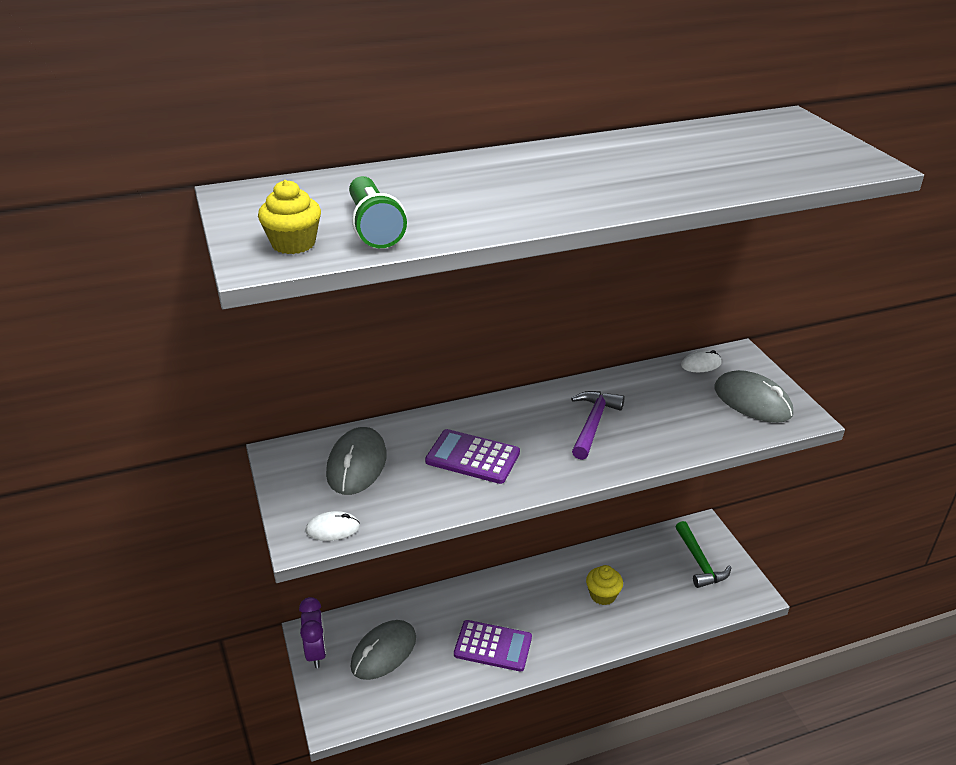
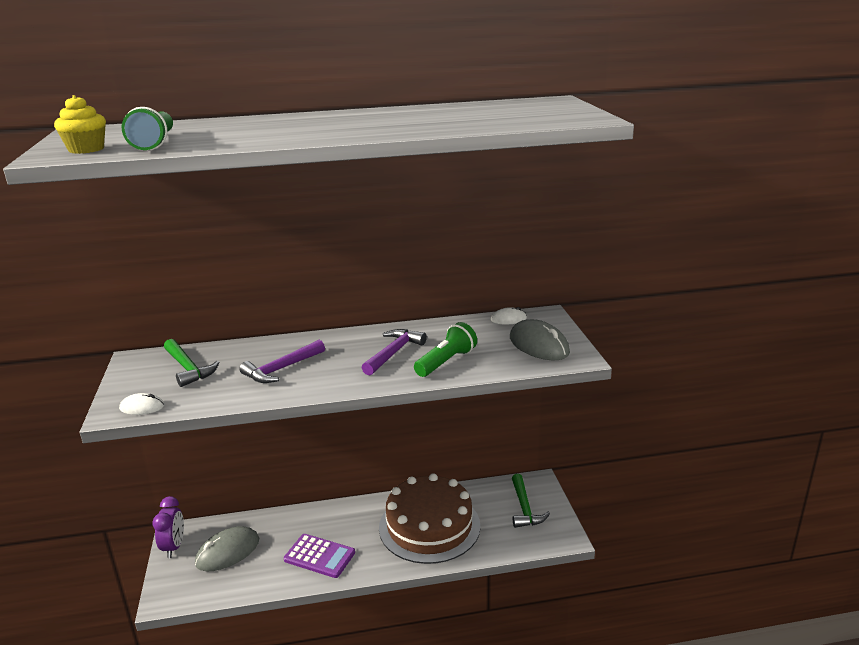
camera: 10 degrees right, 10 degrees down
grey mouse [326,427,387,495] -> green hammer [164,339,220,387]
purple calculator [425,429,520,484] -> purple hammer [240,340,325,383]
yellow cupcake [586,565,623,605] -> brown cake [379,473,481,564]
none -> green flashlight [414,322,477,377]

